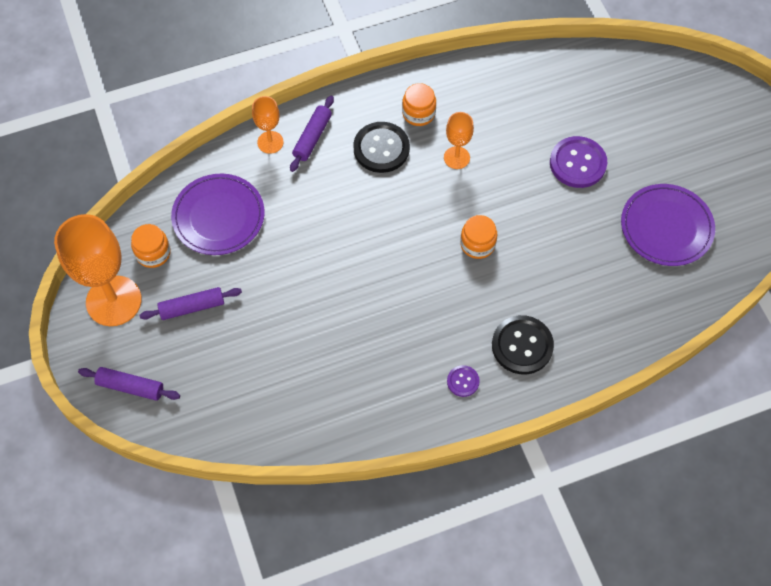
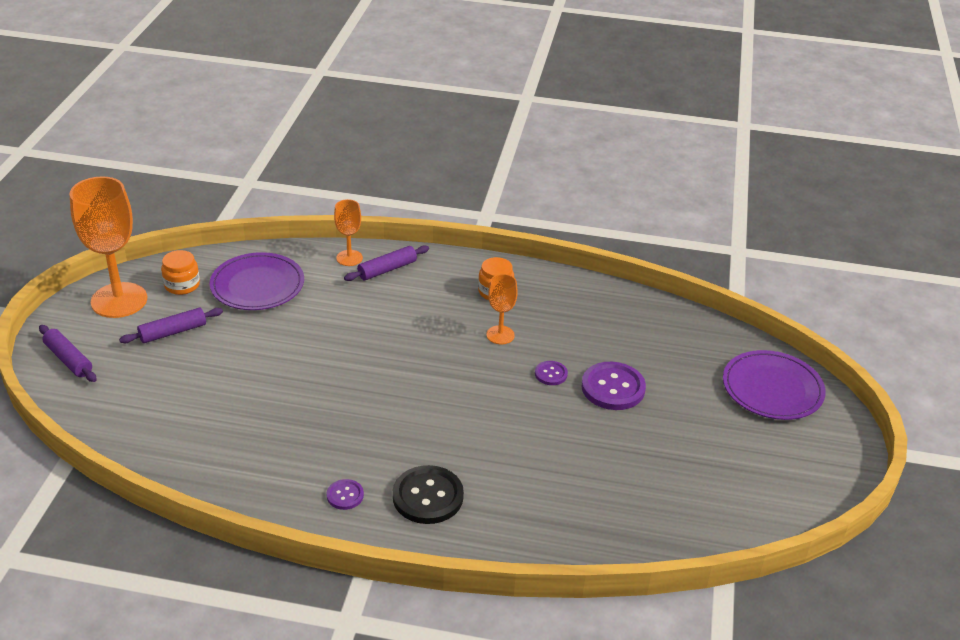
camera: 30 degrees right, 25 degrees down
purple rolling pin [140,287,242,320] -> purple rolling pin turned 45 degrees counterclockwise [119,308,223,343]
black button [353,122,410,173] -> none
orange jar [460,215,497,259] -> none
purple plate [621,184,715,266] -> purple plate moved to [723,350,826,420]
none -> purple button [535,361,568,385]

